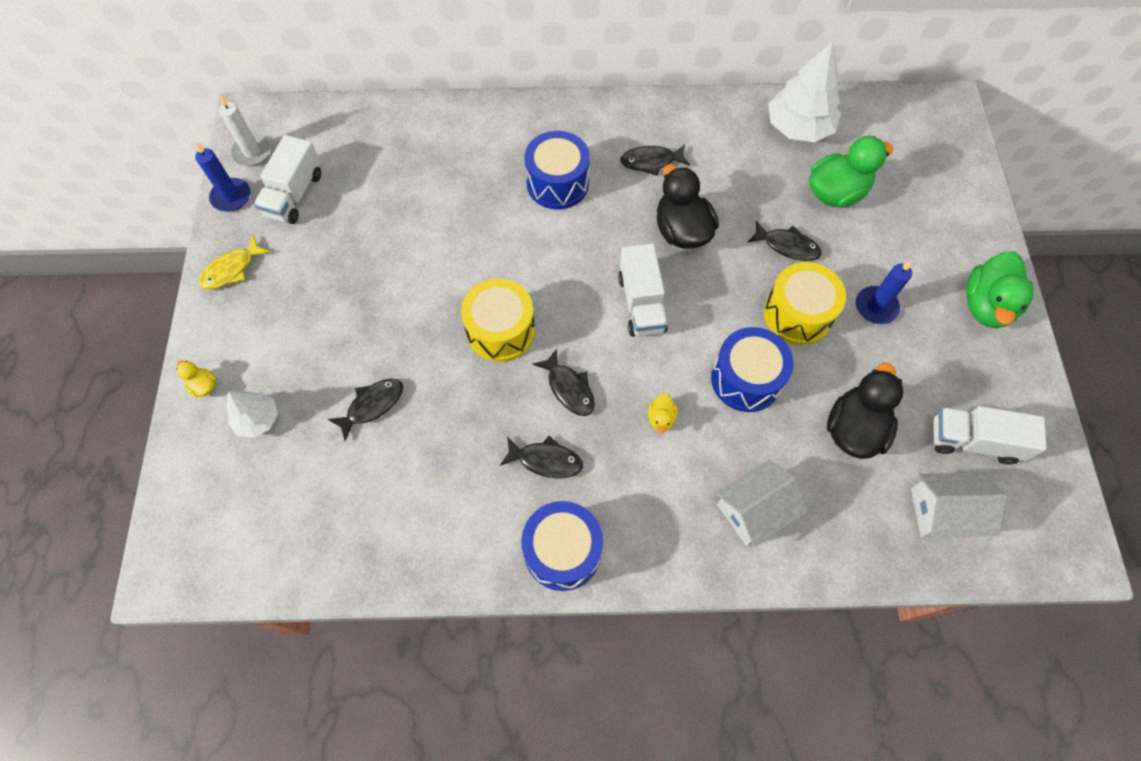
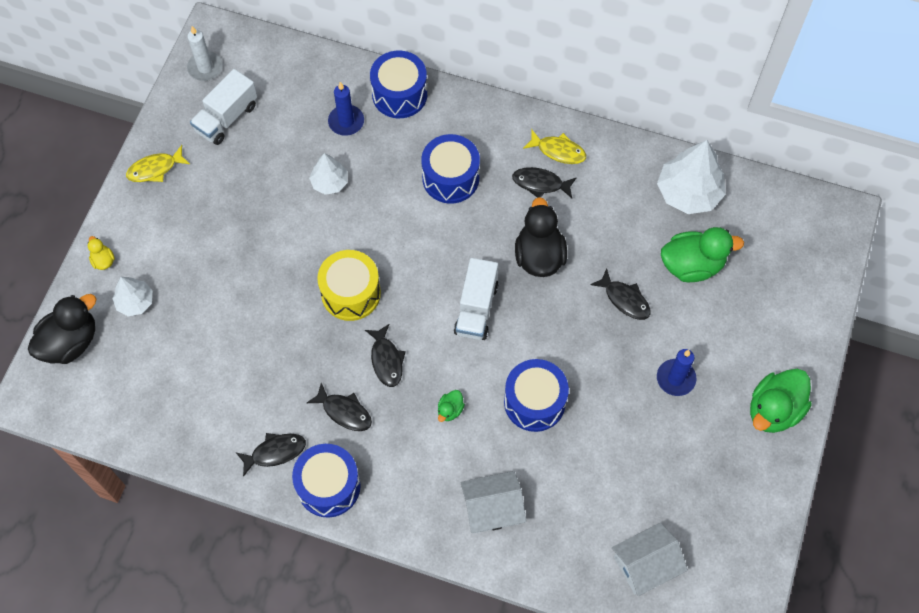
camera: 20 degrees right, 0 degrees up
blue candle [195,142,251,212] -> blue candle moved to [328,82,364,136]
black fish [328,378,403,441] -> black fish moved to [235,433,306,477]
yellow duck [648,393,677,434] -> green duck [438,390,465,422]
yellow drum [764,262,846,345] -> none
black duck [827,362,904,459] -> black duck moved to [28,294,97,364]
white house [911,472,1007,537] -> white house turned 45 degrees counterclockwise [612,523,688,596]
white truck [934,406,1047,465] -> none
none -> white tree [309,153,348,195]
none -> blue drum [370,50,427,118]
none -> yellow fish [523,130,586,164]

